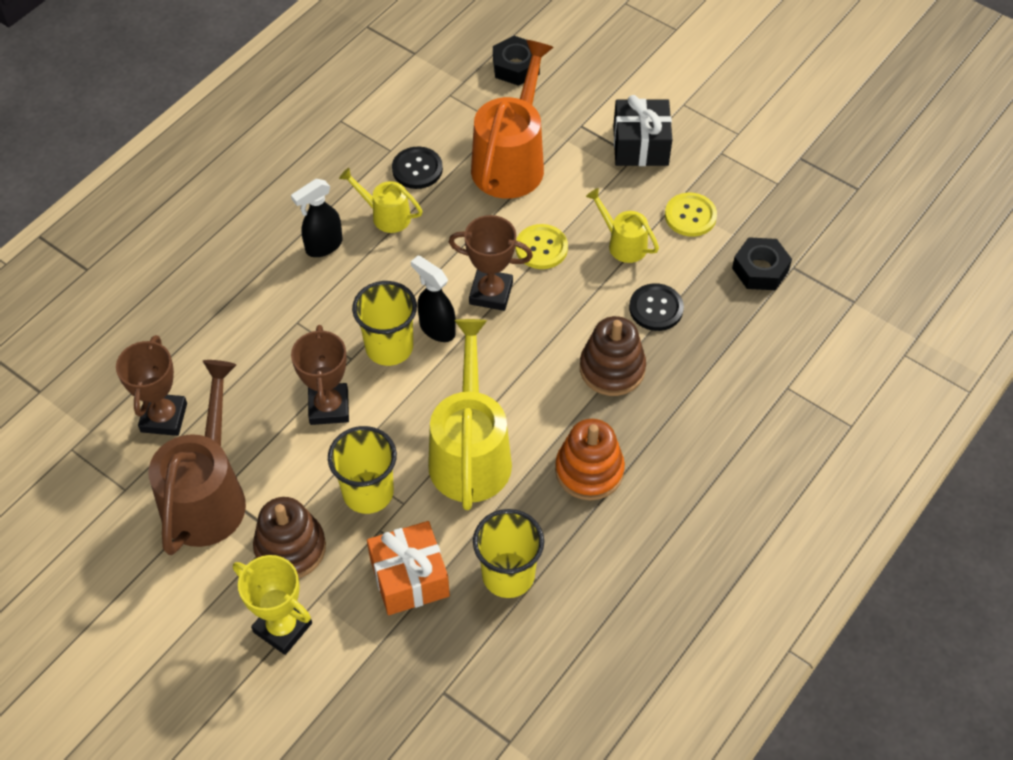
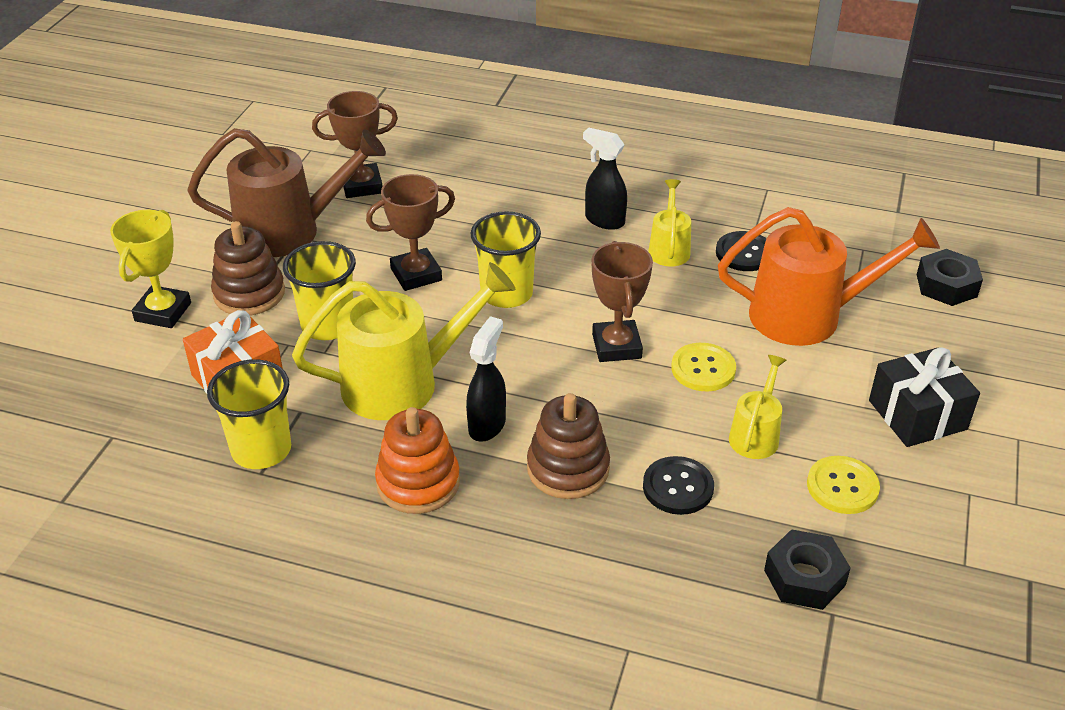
camera: 70 degrees right, 15 degrees down
black spray bottle [411,255,456,342] -> black spray bottle moved to [466,316,506,442]

